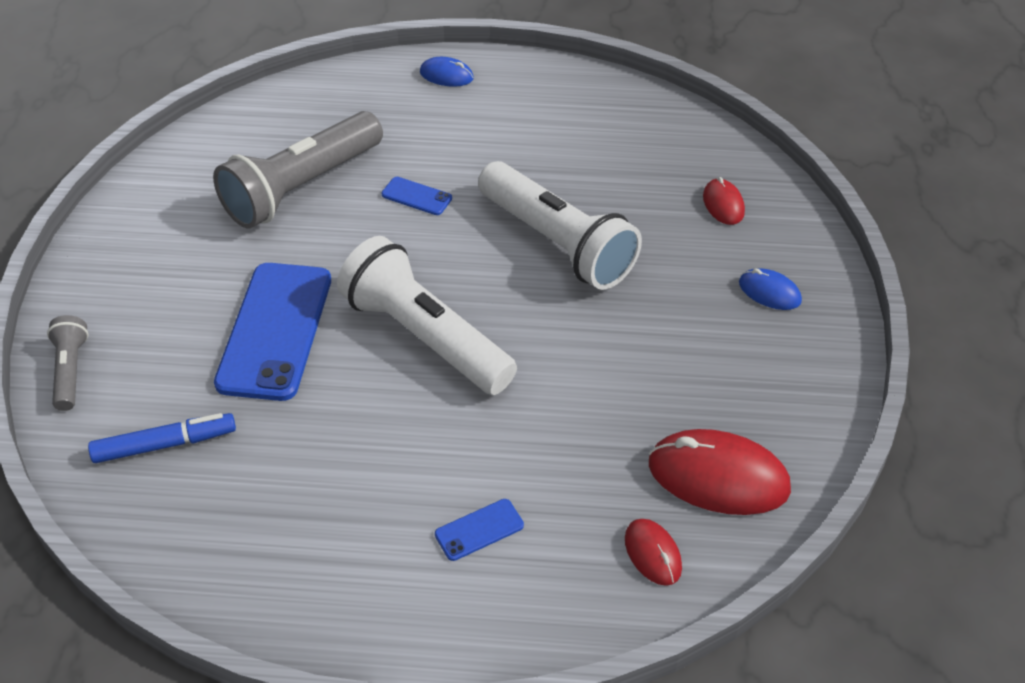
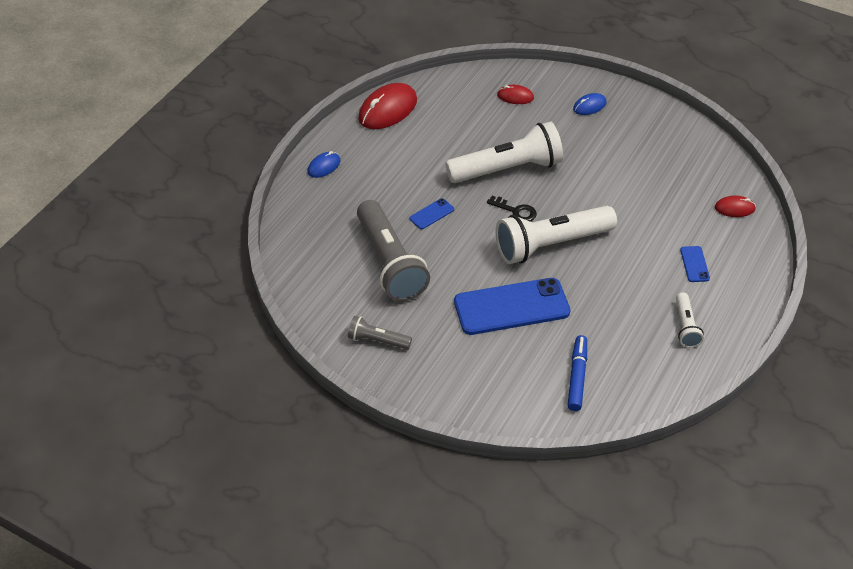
camera: 65 degrees left, 0 degrees up
grey flashlight [47,315,88,411] -> grey flashlight moved to [348,316,412,349]
blue phone [214,263,331,401] -> blue phone turned 45 degrees counterclockwise [454,278,570,335]
red mouse [649,429,791,515] -> red mouse moved to [358,83,417,129]
none -> black key [487,196,537,222]
none -> white flashlight [676,292,704,348]

